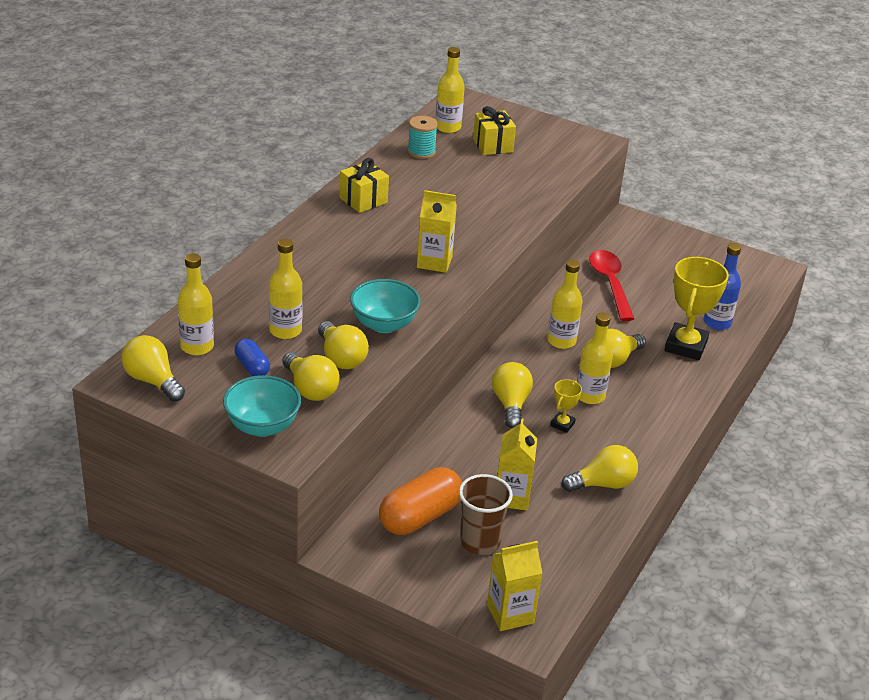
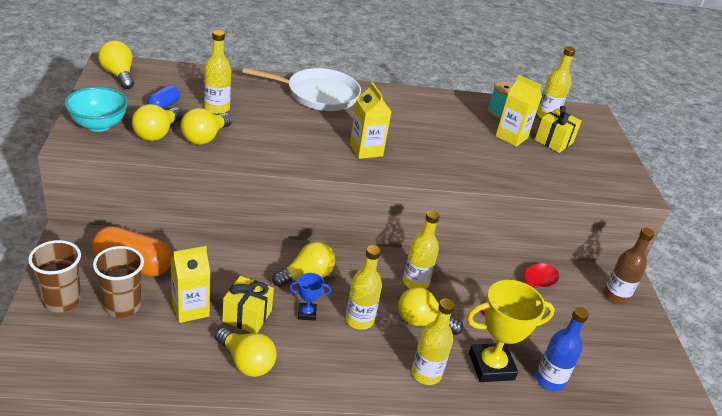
camera: 55 degrees right, 0 degrees up
yellow light bulb [122,335,185,402] -> yellow light bulb turned 45 degrees counterclockwise [98,40,134,89]
yellow bottle [178,253,214,355] -> yellow bottle moved to [411,298,455,385]
yellow gift [339,158,389,213] -> yellow gift moved to [222,276,274,333]
turquoise bowl [350,279,421,333] -> none
yellow carton [487,541,542,631] -> yellow carton moved to [496,75,542,147]
yellow trophy [550,379,582,433] -> blue trophy [289,273,331,321]
none -> brown cup [28,240,81,312]
none -> white pan [242,67,361,111]
none -> brown bottle [603,228,654,305]

